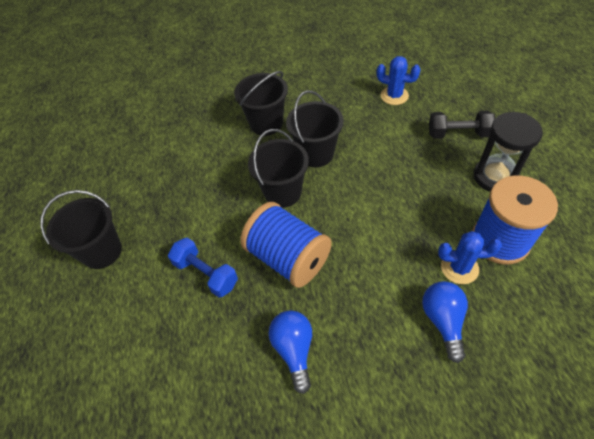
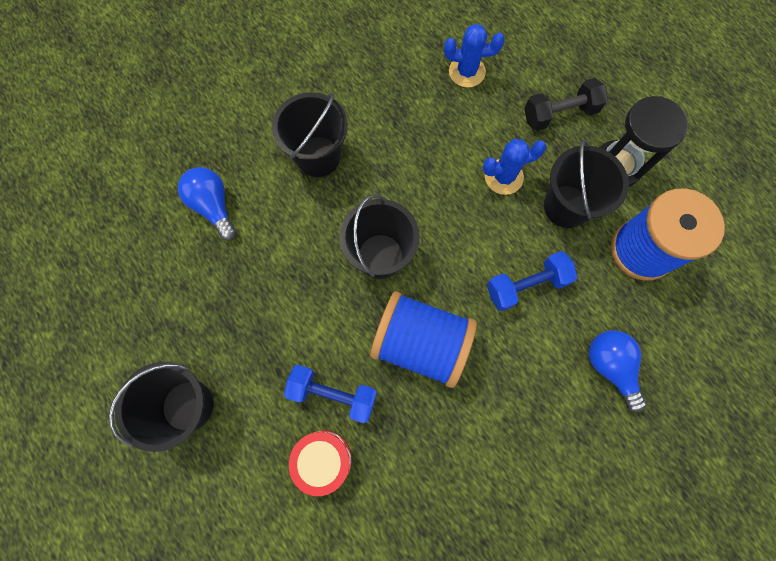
camera: 25 degrees left, 20 degrees up
blue light bulb [269,310,312,394] -> blue light bulb moved to [178,167,237,241]
black bucket [286,90,344,167] -> black bucket moved to [544,140,629,228]
blue cactus [438,231,502,284] -> blue cactus moved to [483,139,547,195]
none -> red drum [289,430,352,496]
none -> blue dumbbell [487,251,577,311]

